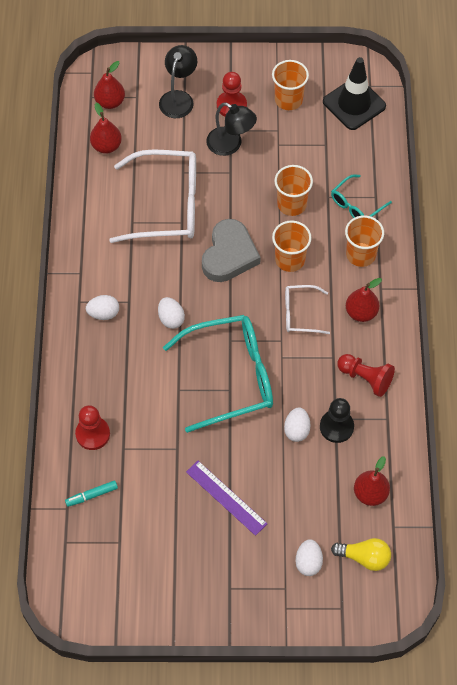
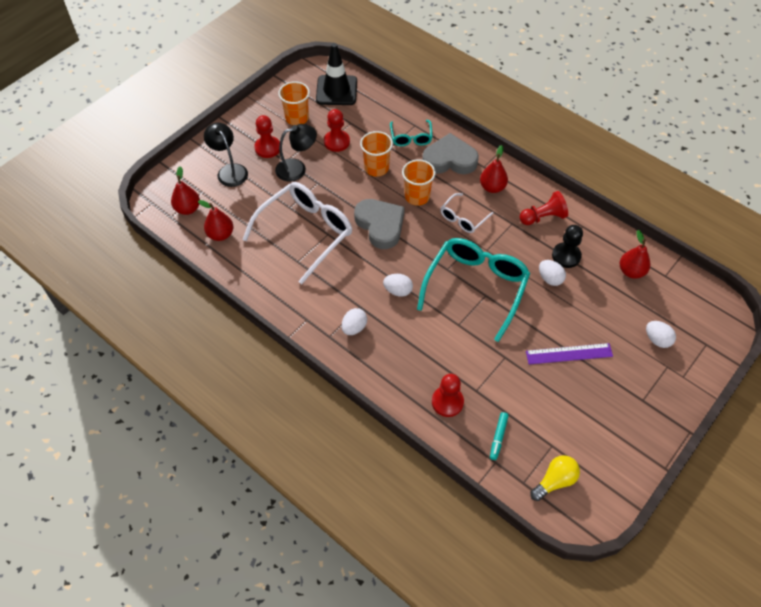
camera: 50 degrees left, 5 degrees down
yellow light bulb [331,538,391,571] -> yellow light bulb moved to [530,455,580,501]
orange cup [345,215,384,267] -> grey heart [422,133,479,174]
none -> red pawn [324,109,350,152]

